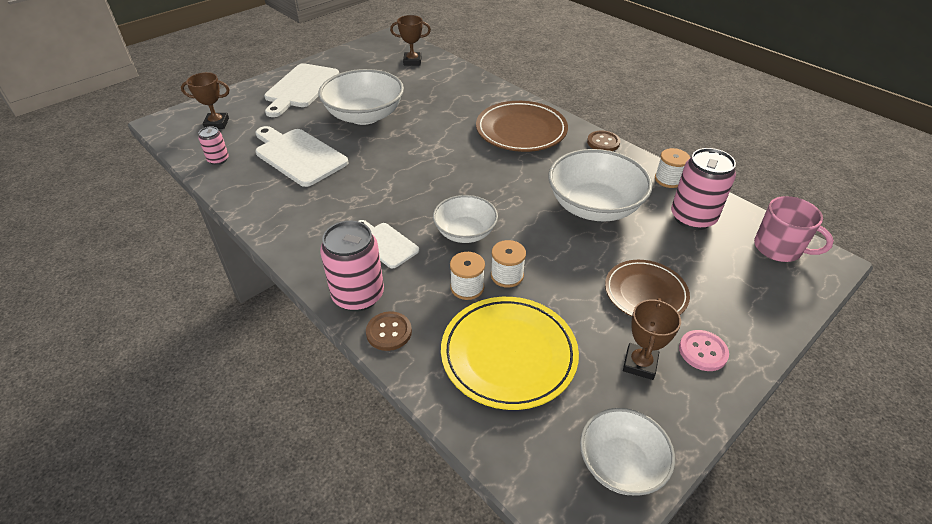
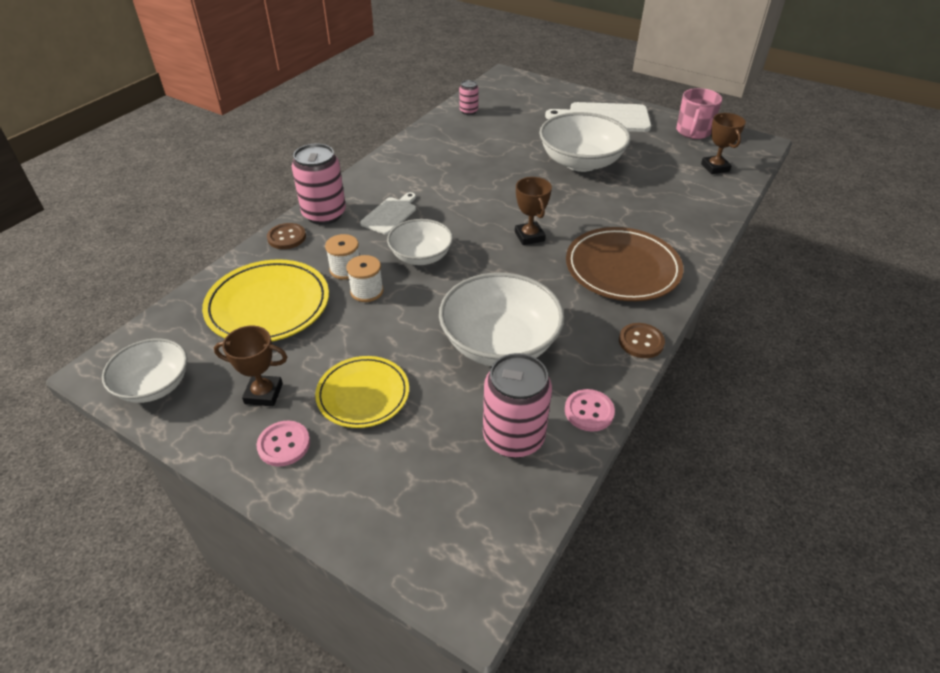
camera: 75 degrees right, 0 degrees up
brown trophy [181,72,230,129] -> brown trophy moved to [515,177,552,245]
white cutting board [256,126,348,187] -> none
brown plate [605,260,690,316] -> yellow plate [315,356,409,428]
white spool [655,148,690,188] -> pink button [565,389,615,432]
pink mug [754,196,834,262] -> pink mug moved to [676,88,722,139]

